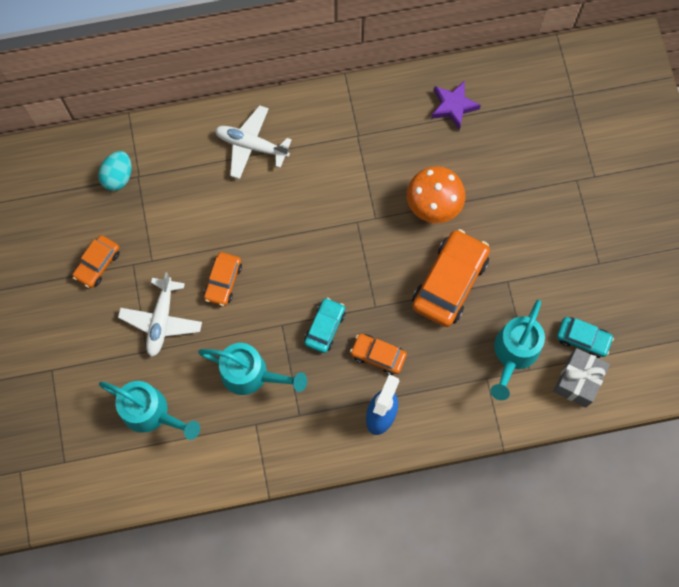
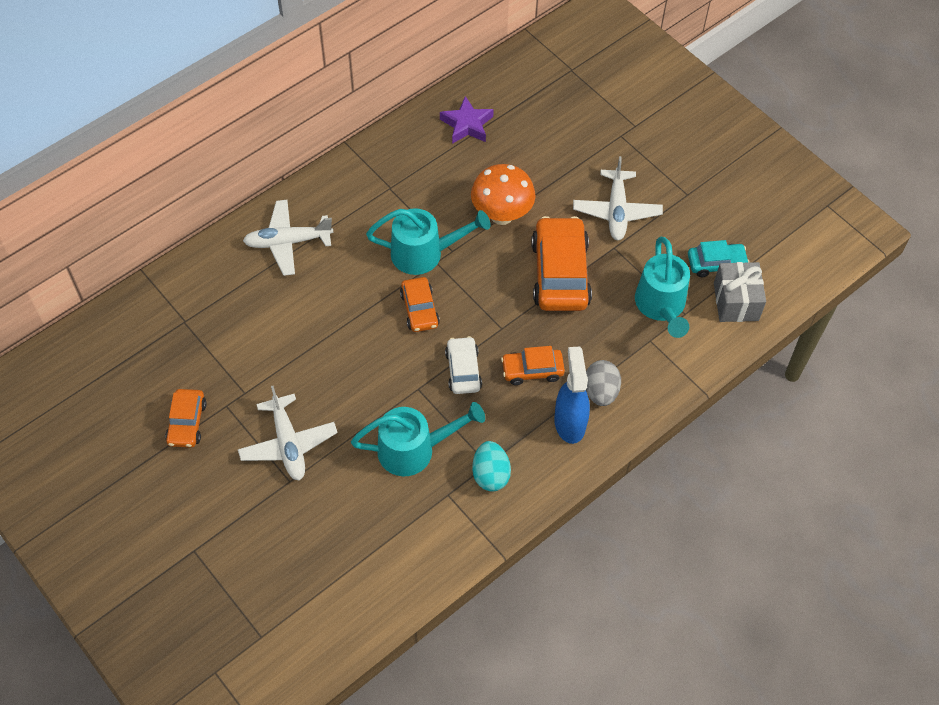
camera: 30 degrees left, 15 degrees down
turquoise egg [98,151,131,191] -> turquoise egg moved to [472,441,511,492]
turquoise watering can [99,381,200,440] -> turquoise watering can moved to [366,208,491,275]
orange car [204,252,242,306] -> orange car moved to [400,277,440,332]
turquoise car [304,298,346,353] -> white car [445,336,482,394]
none -> white plane [573,156,663,240]
none -> grey egg [586,360,621,406]

